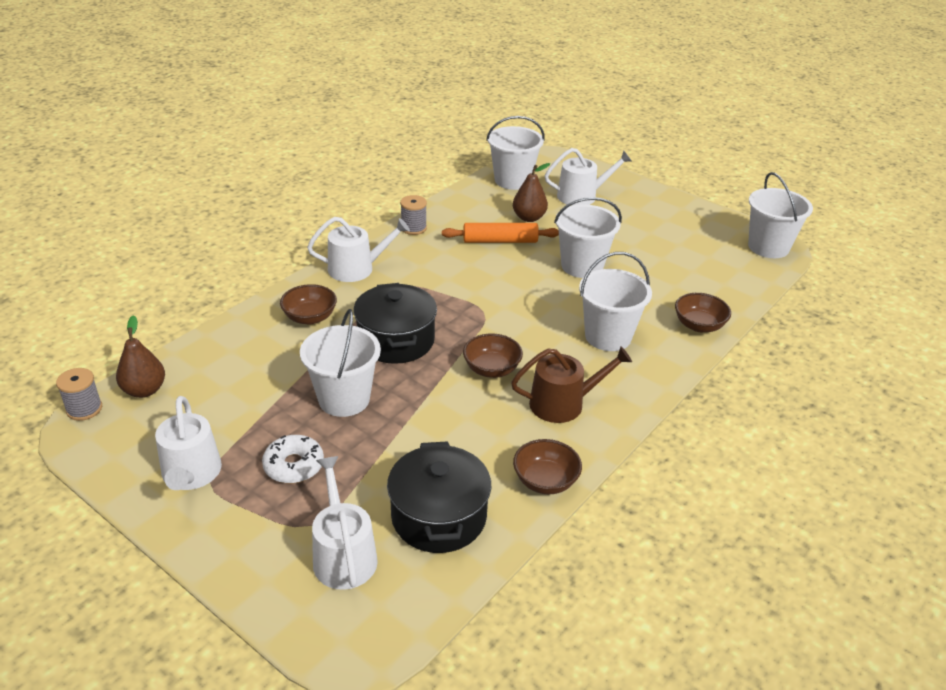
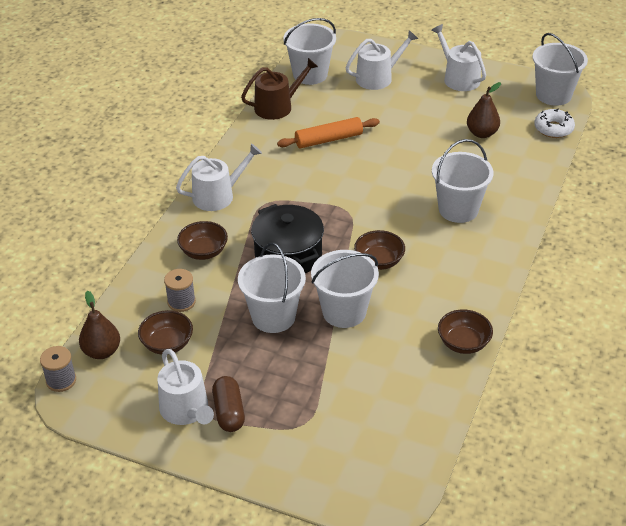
camera: 15 degrees left, 5 degrees up
white donut [262,435,324,483] -> white donut moved to [534,109,575,138]
white watering can [312,456,378,590] -> white watering can moved to [431,24,486,91]
black pot [387,441,491,553] -> none
grey spool [400,195,427,235] -> grey spool moved to [164,269,196,312]
brown watering can [511,346,632,423] -> brown watering can moved to [241,58,318,120]
brown pear [513,163,550,222] -> brown pear moved to [467,82,501,138]
white bucket [554,197,622,278] -> white bucket moved to [311,250,379,328]
brown bowl [675,293,731,332] -> brown bowl moved to [138,310,193,355]
none -> brown capsule [212,376,245,432]

